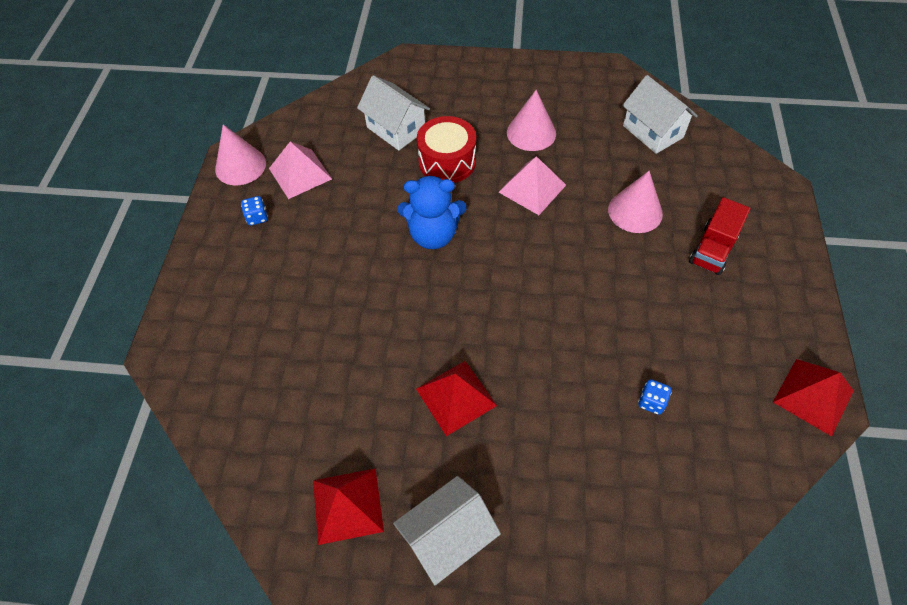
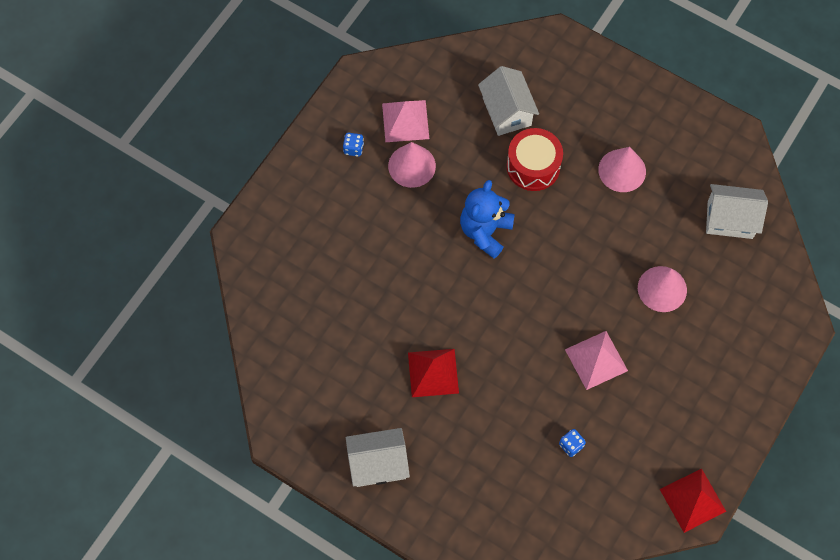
camera: 25 degrees right, 10 degrees up
pink cone [215,125,266,185] -> pink cone moved to [388,142,436,188]
red pyramid [313,468,384,545] -> none
blue teddy bear [398,175,466,249] -> blue teddy bear turned 90 degrees clockwise [460,180,515,259]
pink pyramid [499,156,566,215] -> pink pyramid moved to [565,331,628,390]
white house [622,75,698,154] -> white house turned 75 degrees counterclockwise [706,184,768,239]
red truck [689,197,750,275] -> none

